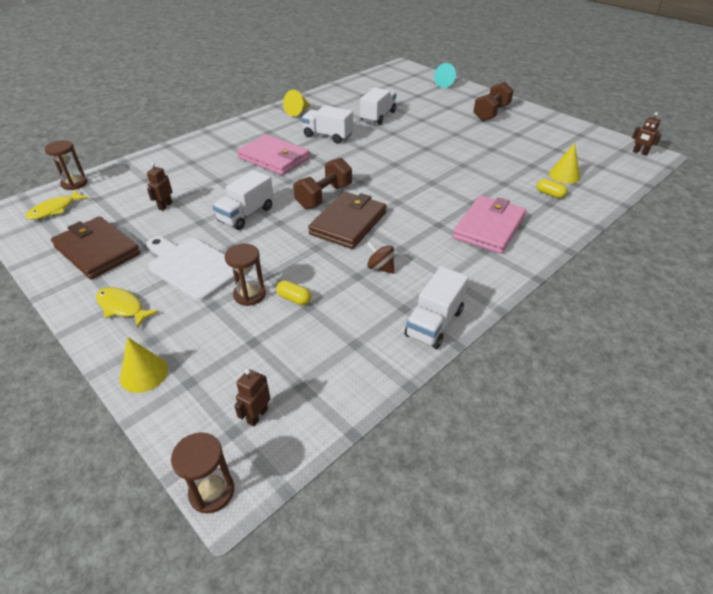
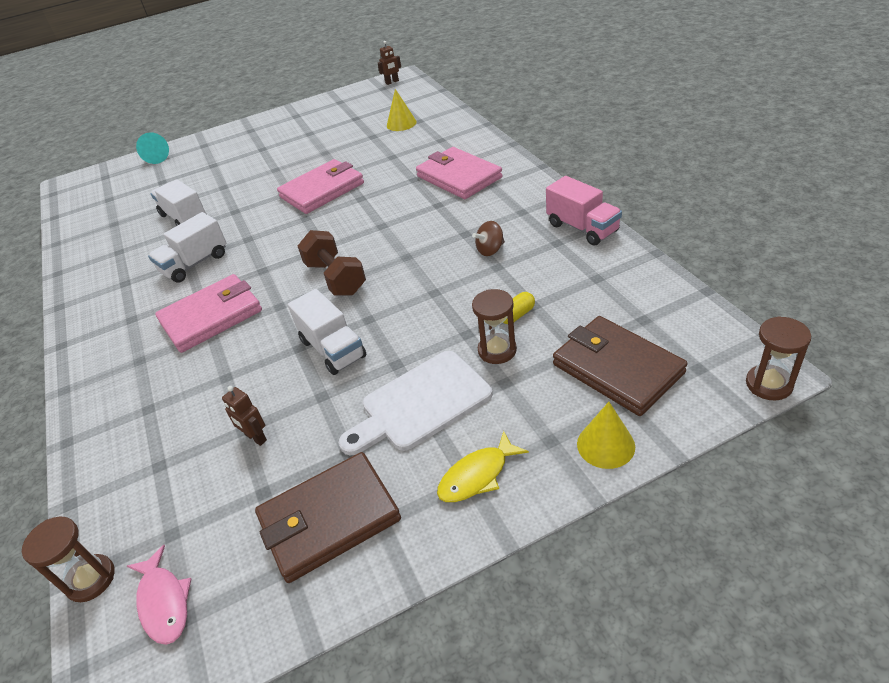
camera: 65 degrees left, 0 degrees up
yellow fish [26,190,88,220] -> pink fish [127,545,192,645]
brown robot [234,369,270,427] -> none
yellow cone [283,90,310,117] -> none
brown wallet [308,192,386,249] -> brown wallet moved to [553,316,688,416]
white truck [405,266,469,349] -> pink truck [546,176,622,246]
brown dumbbell [473,82,514,121] -> none
yellow capsule [537,179,567,198] -> none
none -> pink wallet [277,159,364,214]

